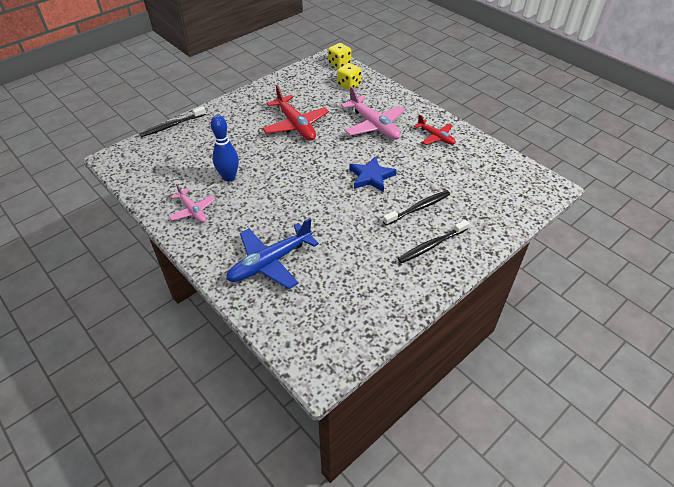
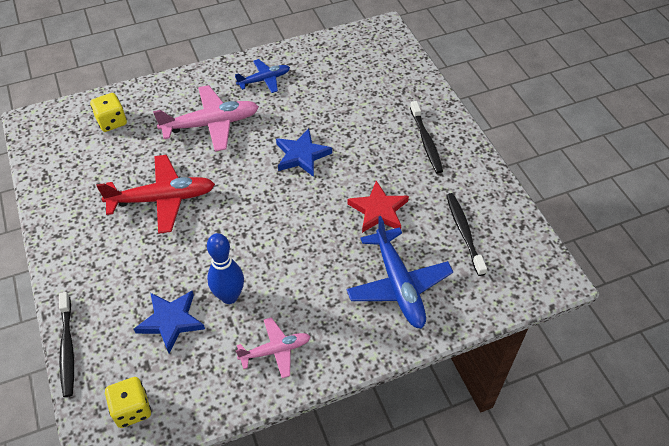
camera: 70 degrees left, 5 degrees up
yellow dice [328,43,351,69] -> yellow dice moved to [105,377,151,428]
black toothbrush [383,190,450,226] -> black toothbrush moved to [446,193,487,276]
red plane [414,115,456,145] -> blue plane [235,59,290,93]
none -> blue star [134,291,205,353]
none -> red star [348,181,409,233]

